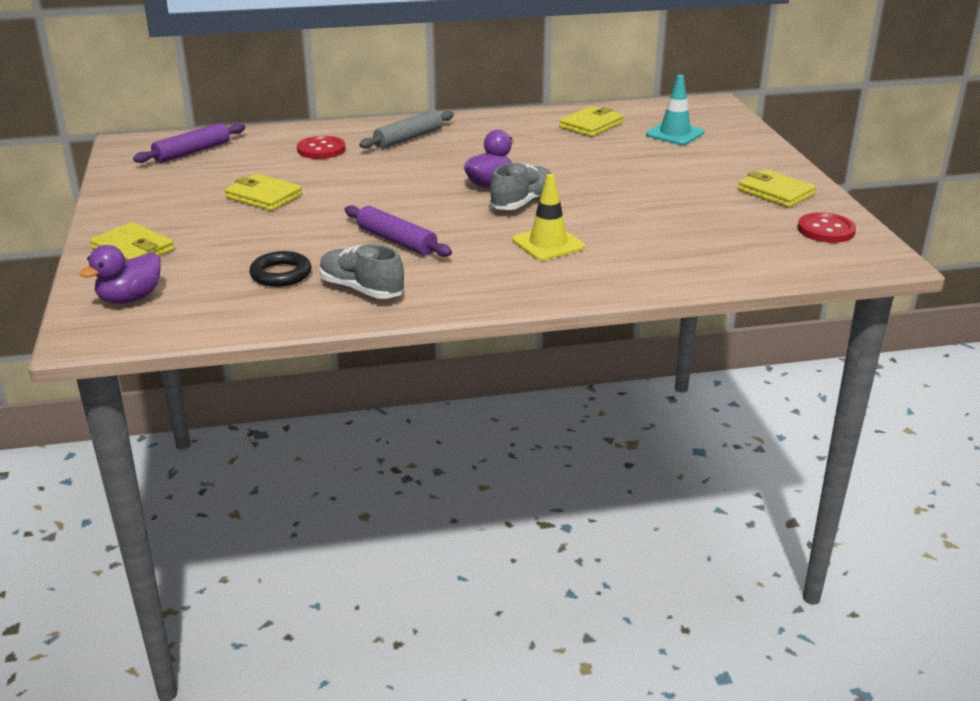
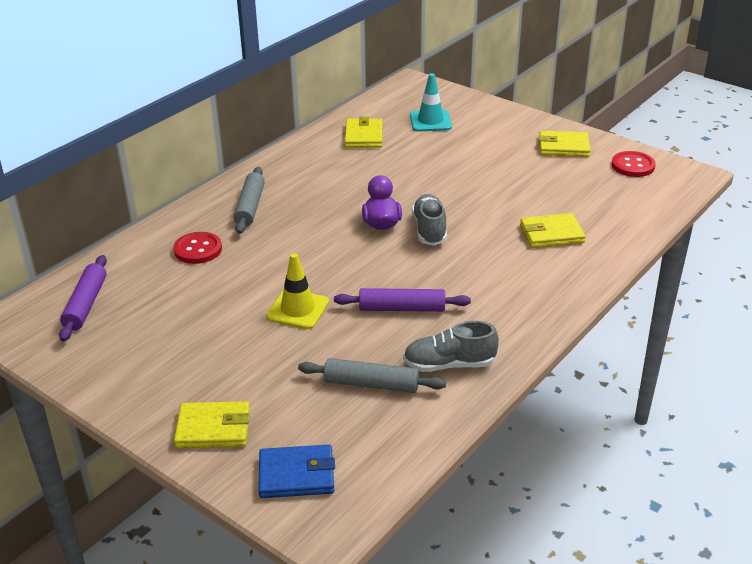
camera: 40 degrees left, 5 degrees up
purple duck [79,245,161,304] -> blue wallet [258,444,335,498]
yellow wallet [225,174,302,211] -> yellow wallet moved to [520,213,586,248]
black ring [249,251,311,287] -> grey rolling pin [298,358,446,393]
yellow traffic cone [512,174,585,261] -> yellow traffic cone moved to [266,253,329,329]

